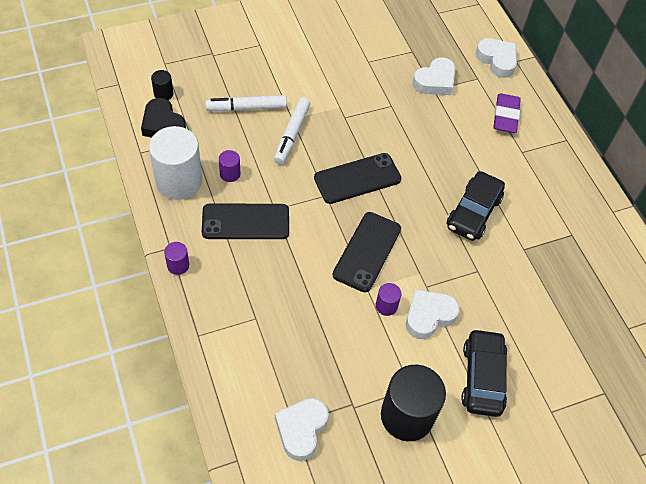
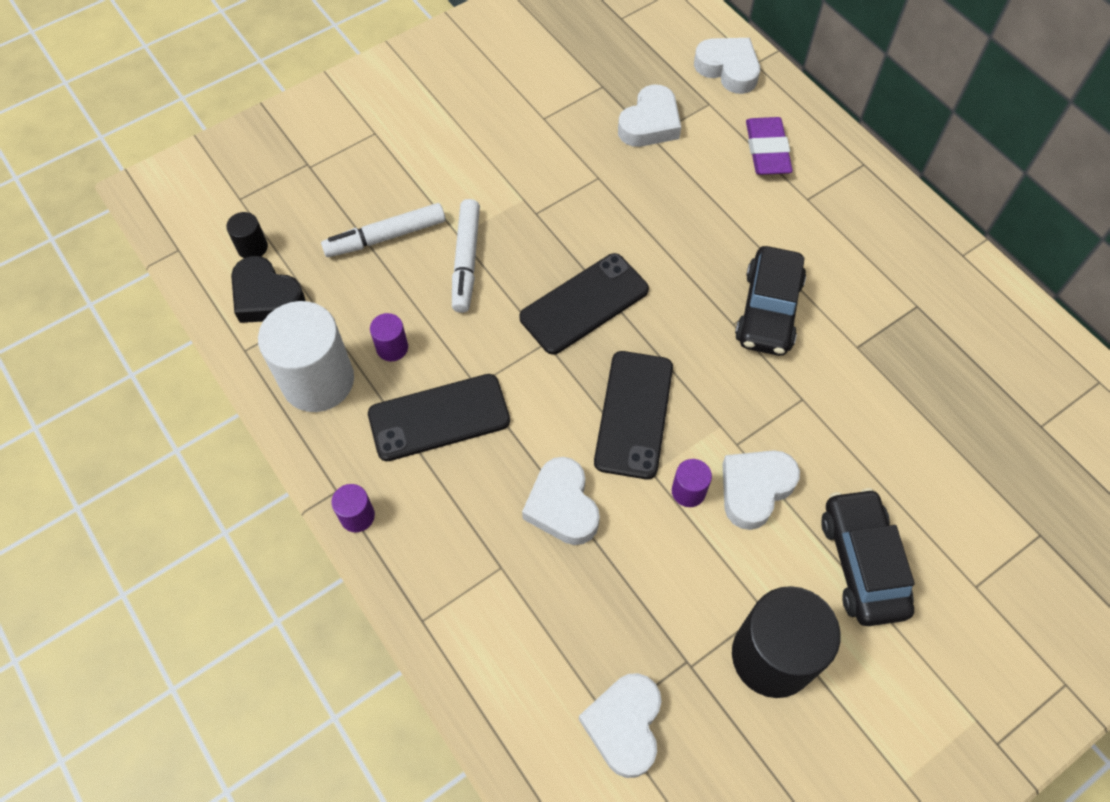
camera: 10 degrees left, 5 degrees up
none -> white heart [522,457,600,545]

